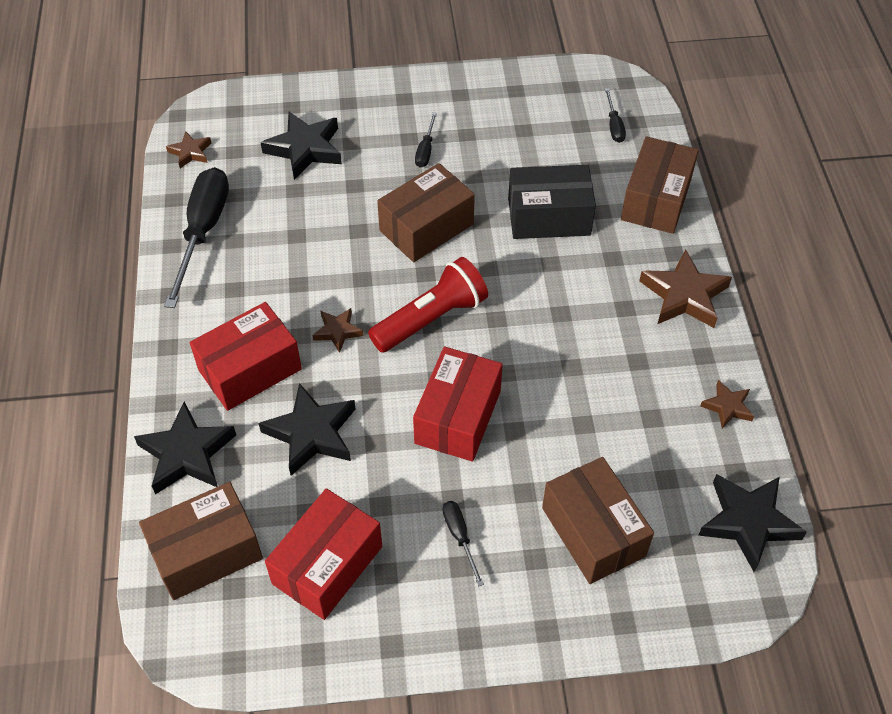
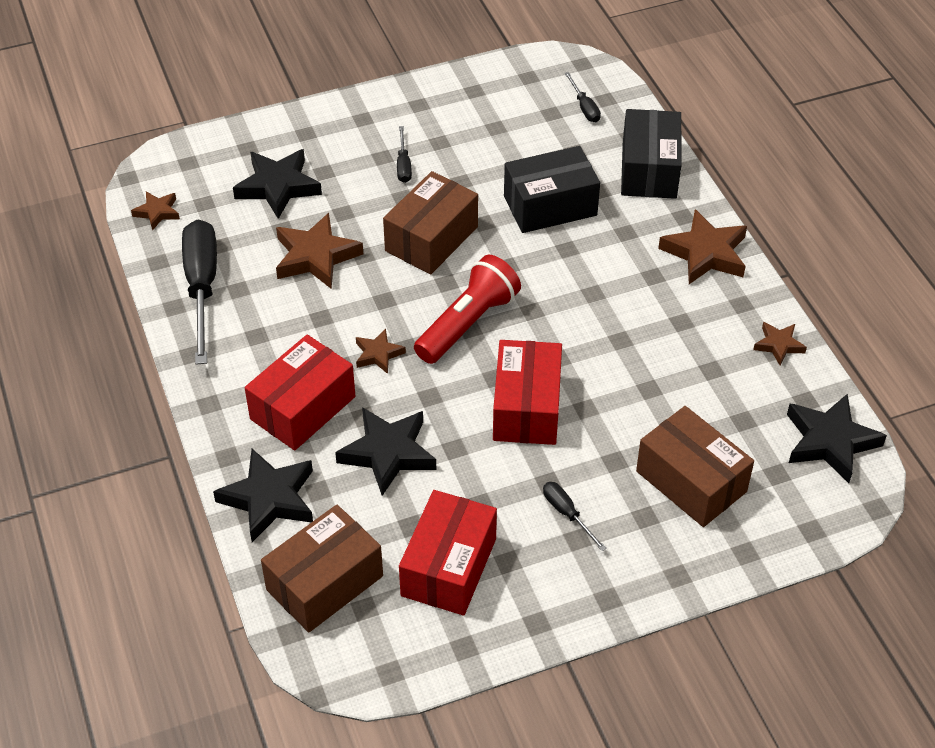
camera: 15 degrees left, 5 degrees down
brown box [621,136,699,234] -> black box [621,109,682,199]
none -> brown star [276,213,363,289]

